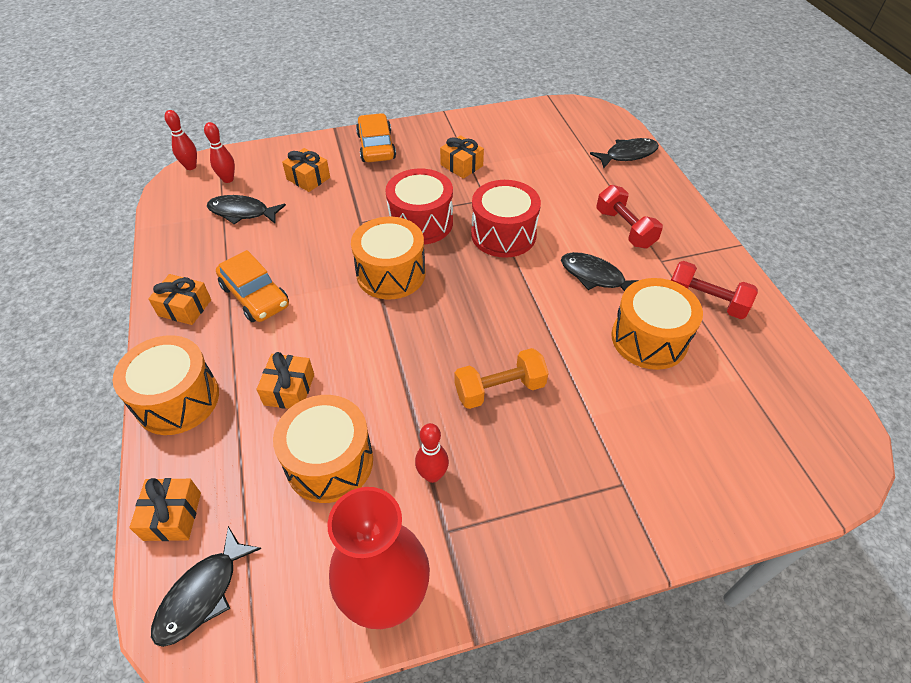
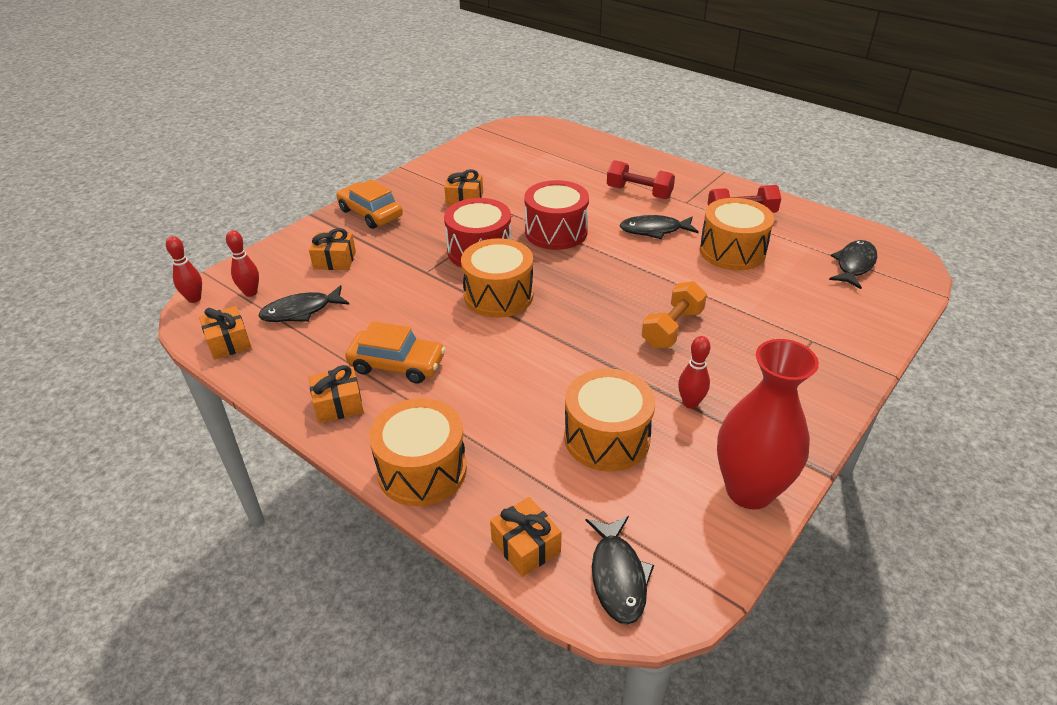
camera: 35 degrees left, 10 degrees down
orange gift [257,352,314,409] -> orange gift moved to [199,306,251,360]
black fish [590,138,659,168] -> black fish moved to [829,240,877,289]

